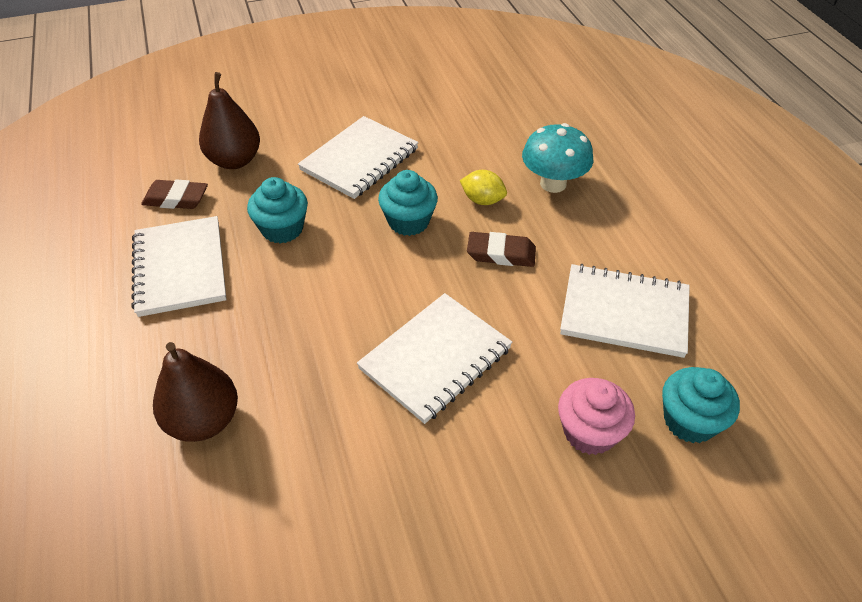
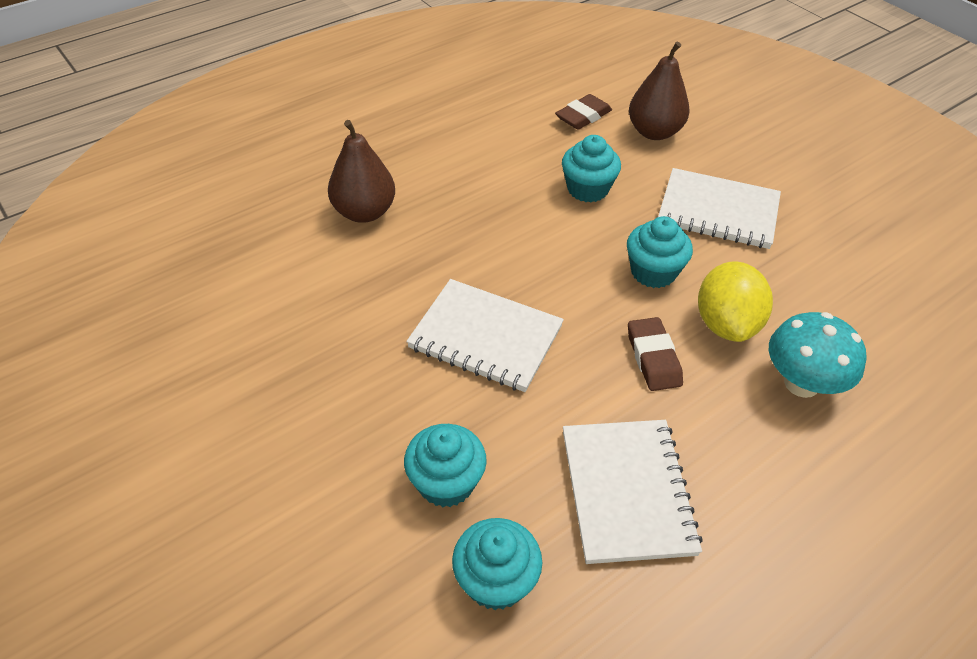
camera: 70 degrees right, 0 degrees up
white notebook [131,216,227,317] -> none
brown eraser [141,180,208,209] -> brown eraser turned 60 degrees clockwise [555,94,612,130]
yellow lemon [460,170,507,205] -> yellow lemon [698,262,773,342], size x1.68
pink cupcake [558,378,635,455] -> turquoise cupcake [404,424,487,507]

